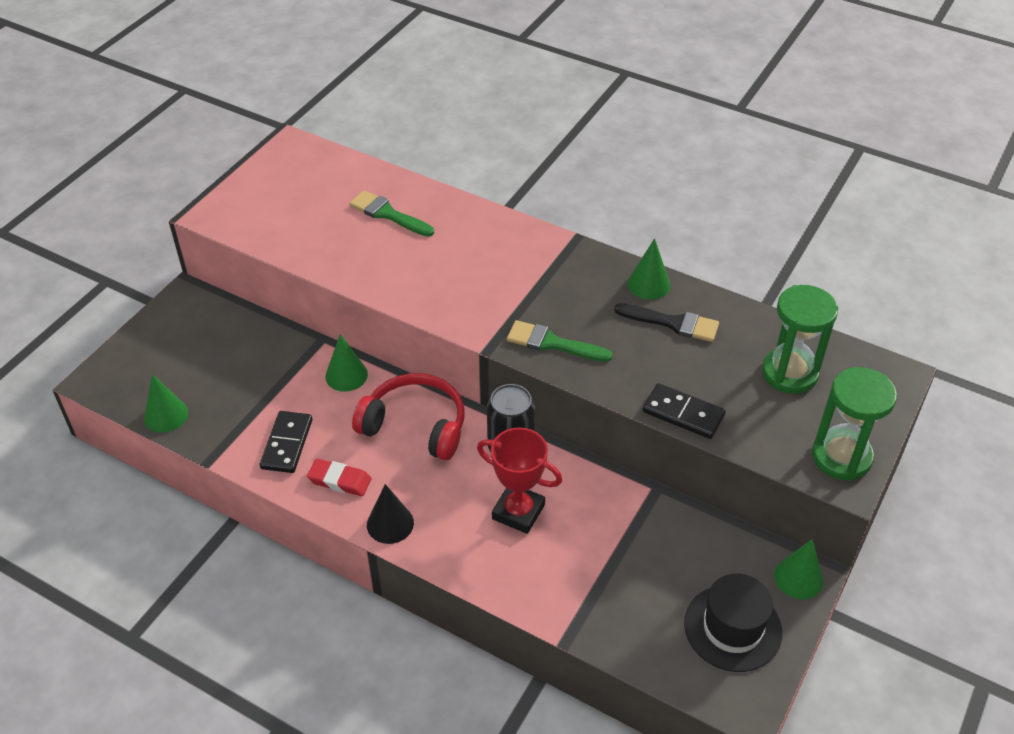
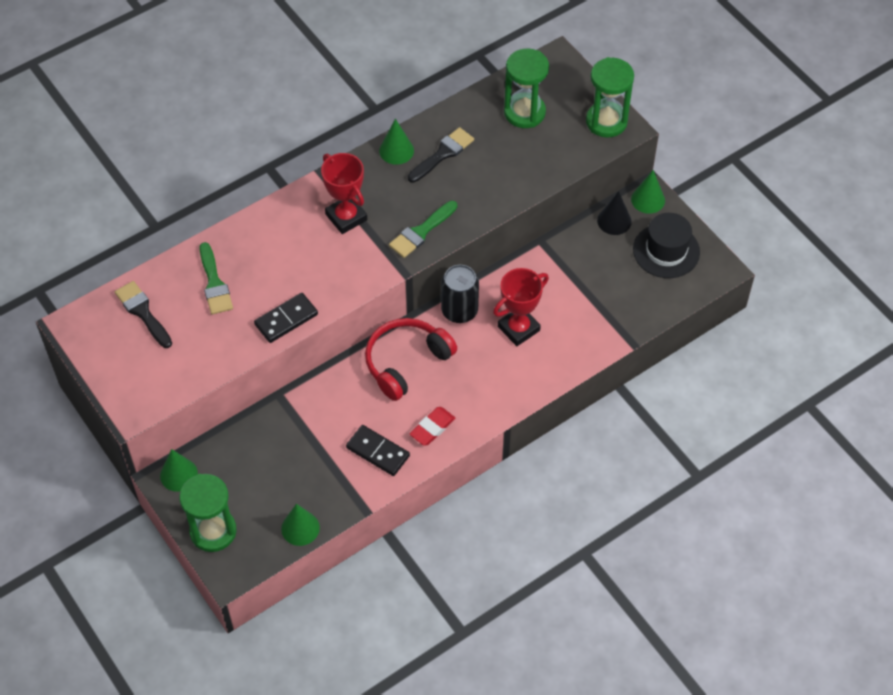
camera: 65 degrees left, 10 degrees up
green cone [325,334,368,392] -> green cone moved to [160,449,198,492]
green brush [349,190,434,237] -> green brush turned 75 degrees counterclockwise [199,242,233,314]
black cone [367,484,414,544] -> black cone moved to [597,191,632,235]
black domino [643,383,725,439] -> black domino moved to [254,293,318,343]
none -> black brush [115,281,172,348]
none -> green hourglass [179,474,237,552]
none -> red trophy [321,153,367,234]

